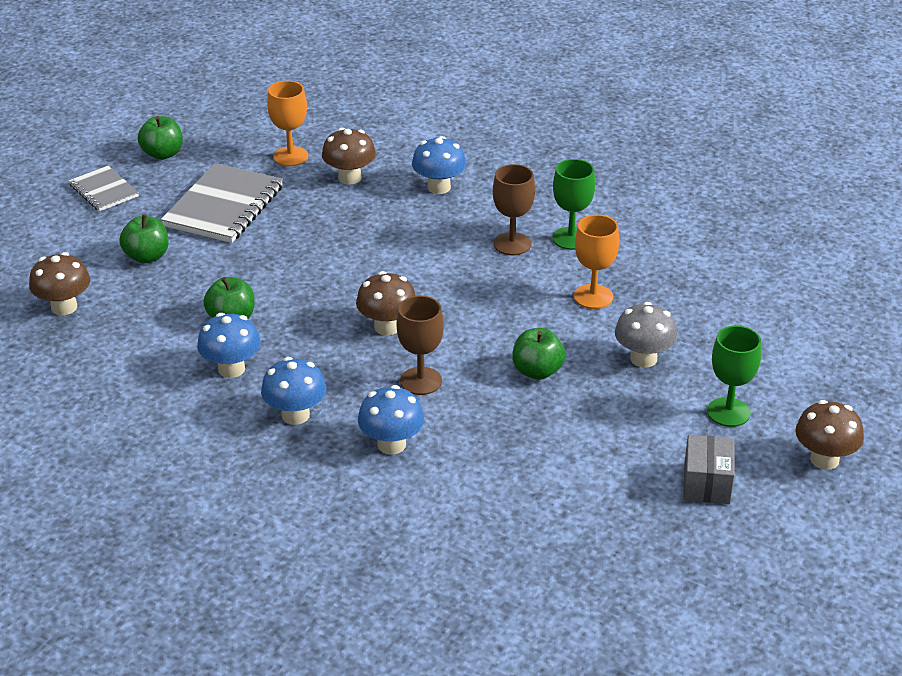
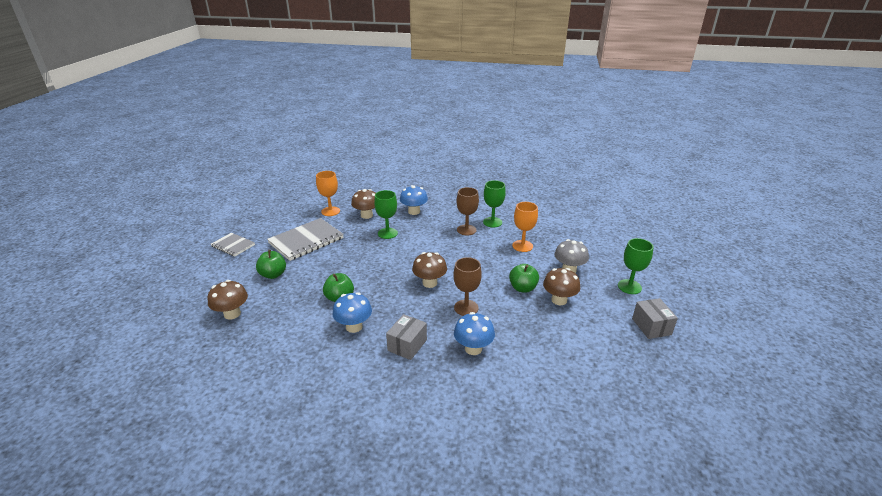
camera: 20 degrees left, 5 degrees down
green apple [138,116,183,160] -> none
grey notebook [161,163,283,243] -> grey notebook turned 45 degrees clockwise [267,218,344,261]
blue mushroom [261,357,326,425] -> grey box [386,314,427,360]
brown mushroom [795,400,864,470] -> brown mushroom moved to [543,268,580,305]
none -> green goblet [374,190,398,239]

